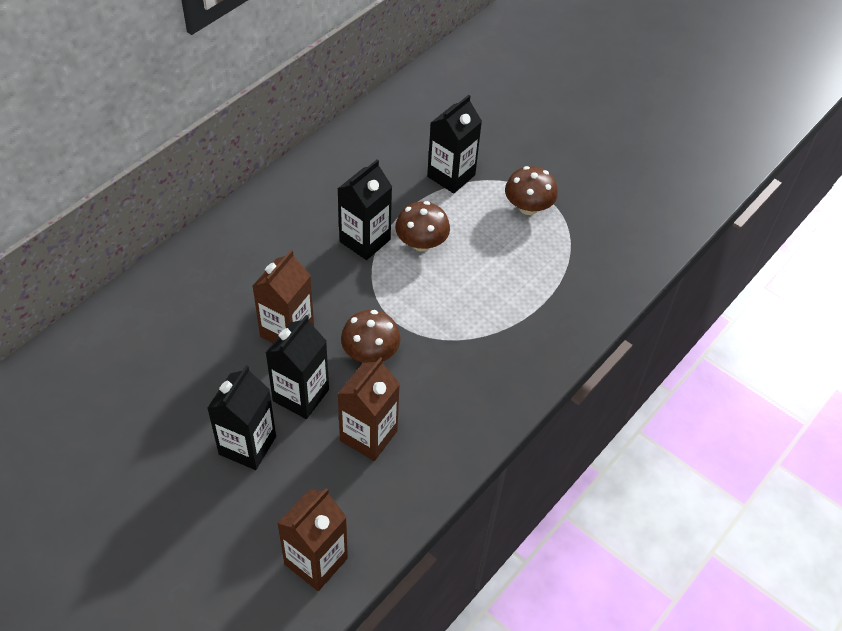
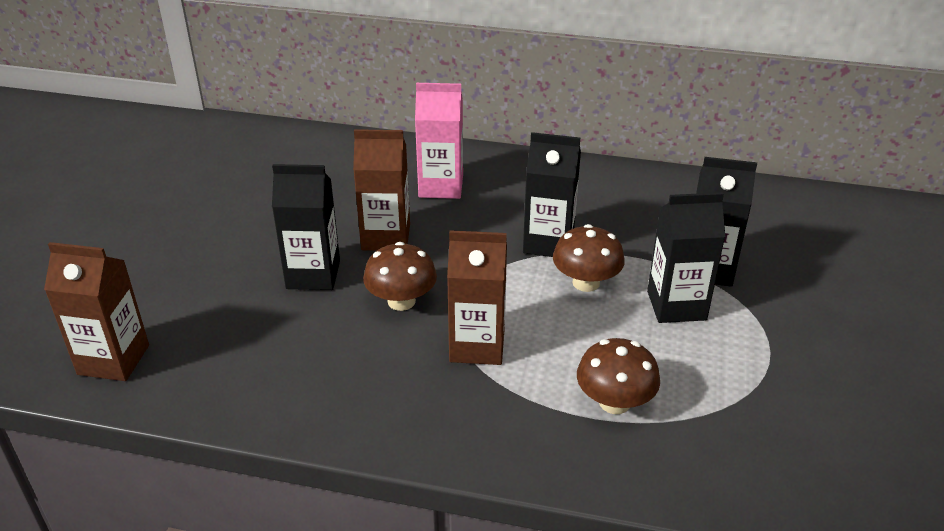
camera: 65 degrees right, 15 degrees down
black carton [207,365,276,470] -> black carton moved to [647,192,725,323]
brown carton [338,357,400,461] -> brown carton moved to [447,230,507,365]
brown mushroom [505,166,558,215] -> brown mushroom moved to [577,338,660,414]
none -> pink carton [415,83,463,199]

